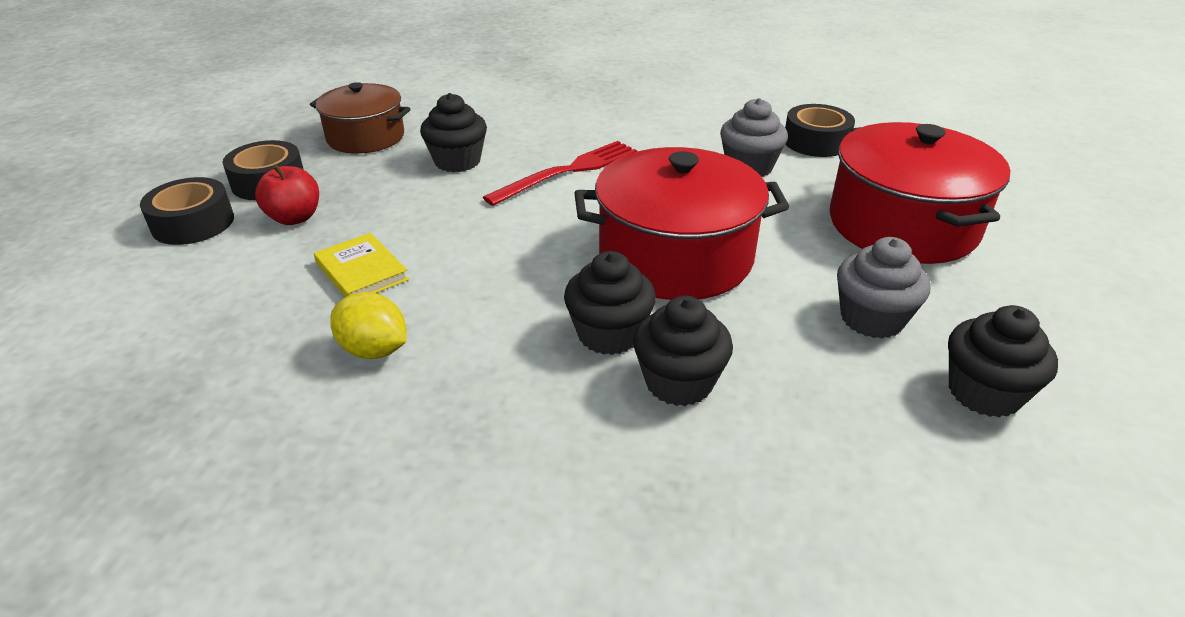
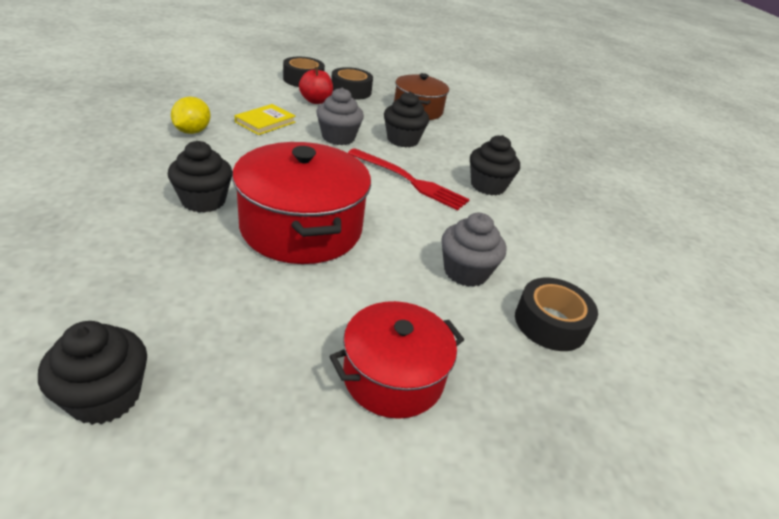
camera: 70 degrees right, 0 degrees up
black cupcake [633,296,733,406] -> black cupcake moved to [470,135,520,195]
red pot [830,122,1010,264] -> red pot [329,301,464,419], size x0.64
grey cupcake [837,237,930,338] -> grey cupcake moved to [316,88,364,145]

